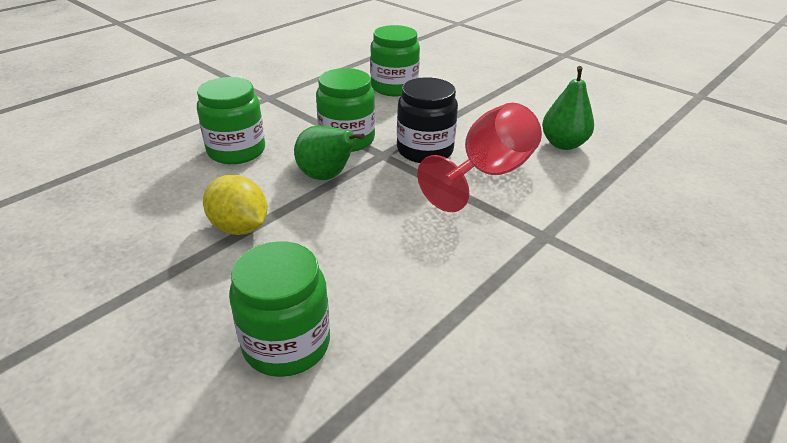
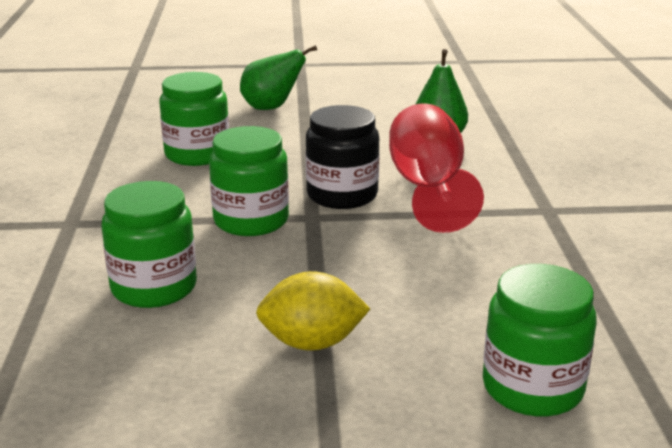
camera: 45 degrees left, 10 degrees down
green pear [294,125,365,180] -> green pear moved to [240,45,317,110]

